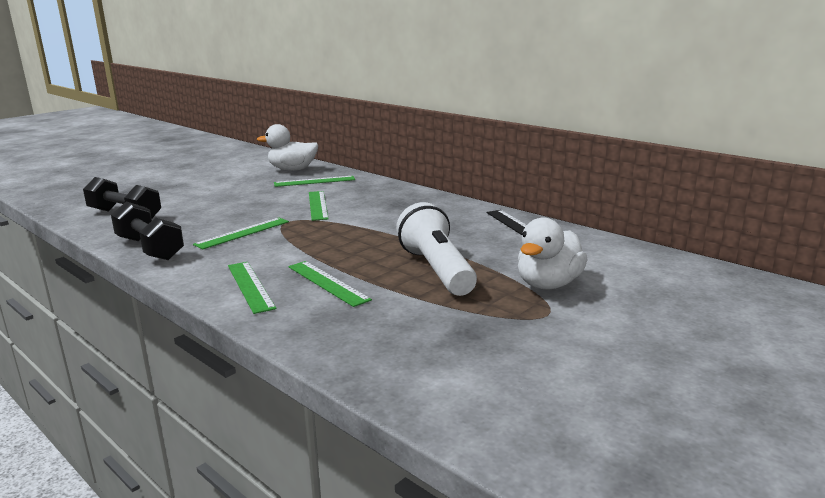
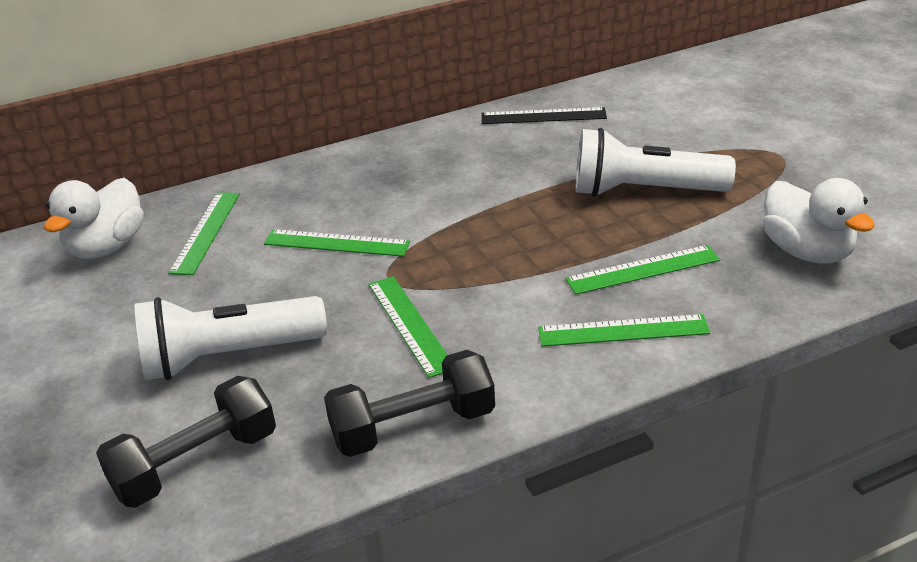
camera: 65 degrees left, 15 degrees up
white duck [518,217,588,289] -> white duck moved to [763,178,875,263]
none -> white flashlight [135,296,327,380]

